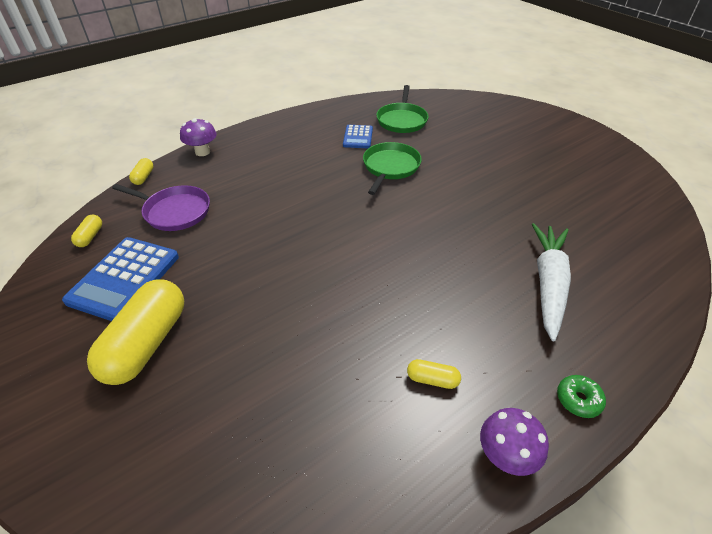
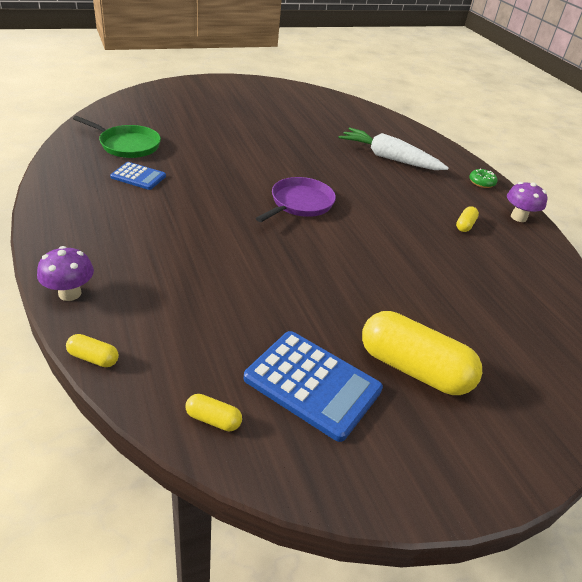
camera: 80 degrees left, 5 degrees down
purple pan [112,184,210,231] -> purple pan moved to [256,177,336,222]
green pan [363,142,422,195] -> none

